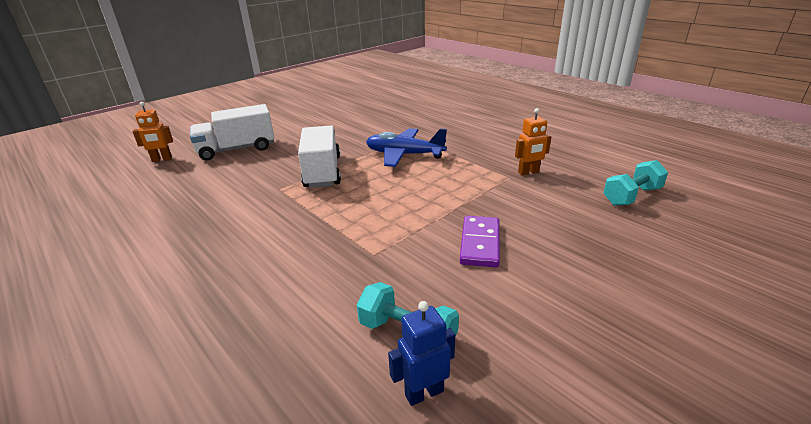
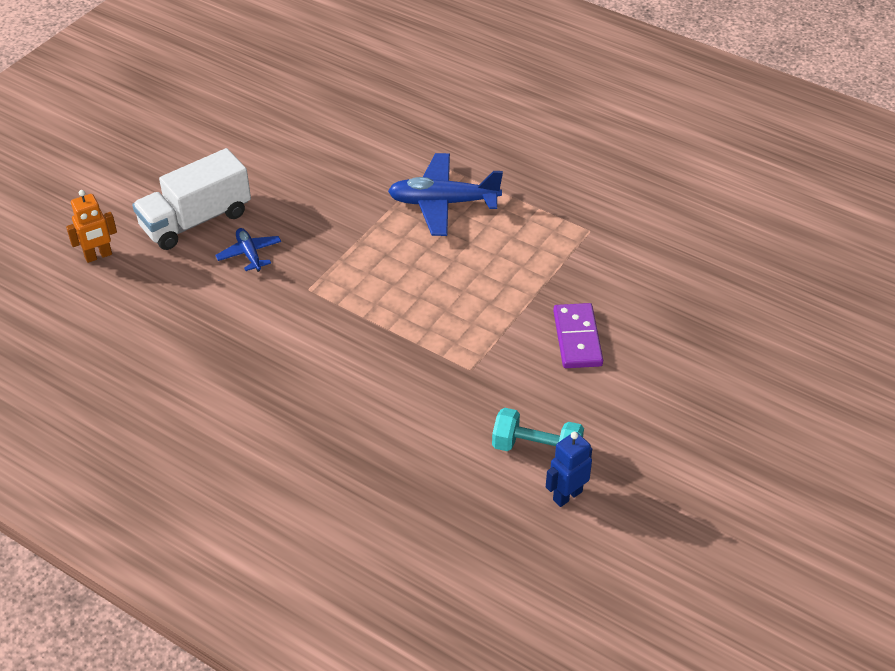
camera: 15 degrees left, 15 degrees up
white truck [298,125,341,188] -> none
orange robot [515,108,551,176] -> none
turquoise dumbbell [603,160,668,206] -> none
none -> blue plane [215,228,281,272]

